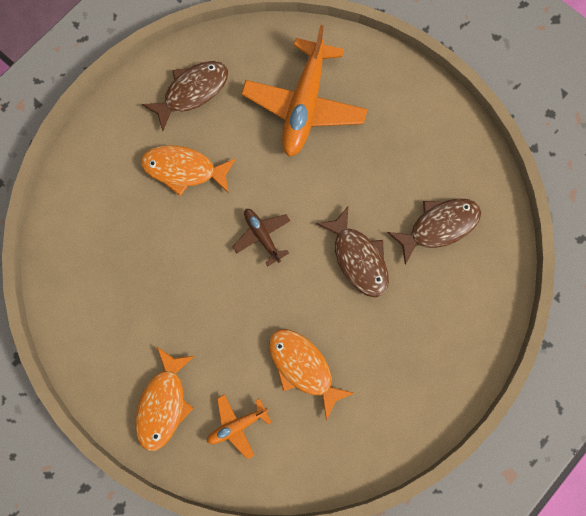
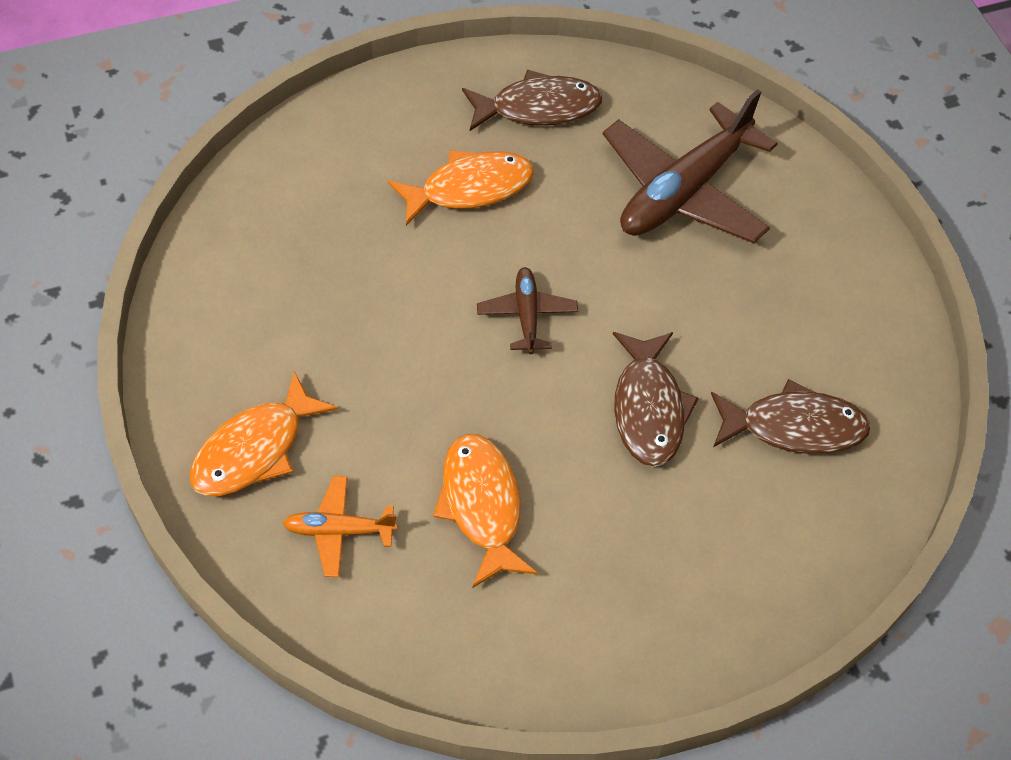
camera: 25 degrees right, 20 degrees down
orange fish [141,145,236,196] -> orange fish turned 120 degrees clockwise [388,150,534,226]
orange plane [241,25,367,157] -> brown plane [603,89,778,243]

